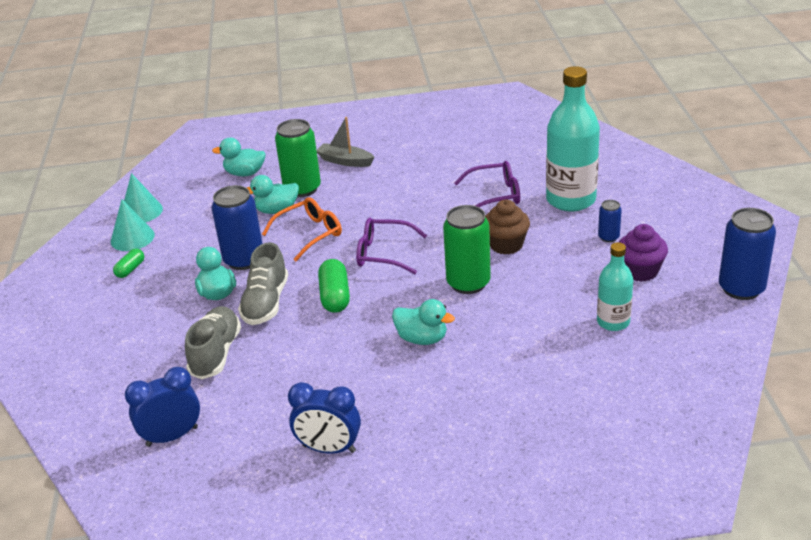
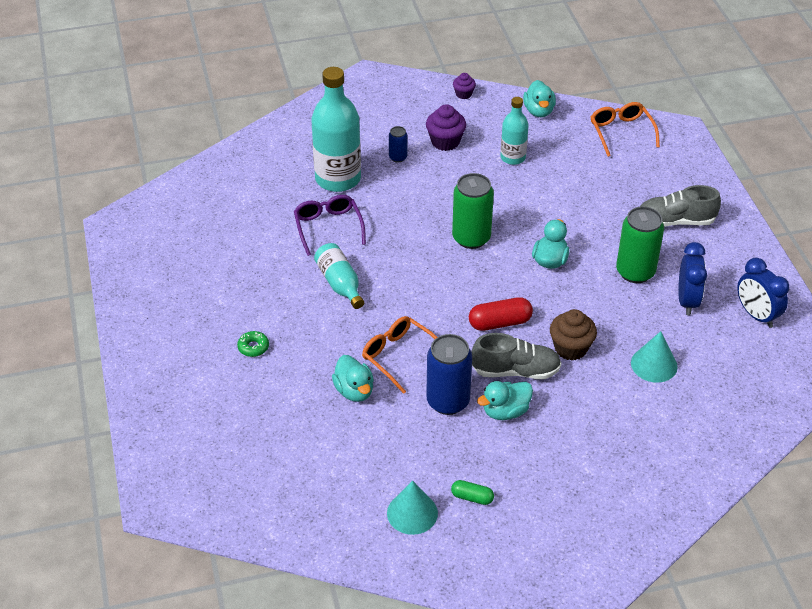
camera: 100 degrees left, 10 degrees up
turquoise cone [124,173,163,222] -> turquoise cone moved to [631,331,678,383]
blue clock [125,367,200,447] -> blue clock moved to [737,258,789,328]
grey shoe [185,306,241,380] -> grey shoe moved to [640,185,721,227]
turquoise duck [212,138,266,176] -> turquoise duck moved to [523,80,556,117]
green can [275,119,321,197] -> green can moved to [616,206,664,283]
grey boat [317,117,375,167] -> green donut [237,331,269,357]
green capsule [318,259,350,313] -> red capsule [469,297,533,331]
purple glasses [356,218,427,274] -> none
brown cupcake [485,199,530,255] -> brown cupcake moved to [550,309,597,361]
blue can [719,208,776,300] -> purple cupcake [453,73,476,99]
none -> turquoise bottle [314,243,364,309]
none -> orange glasses [591,102,660,157]

